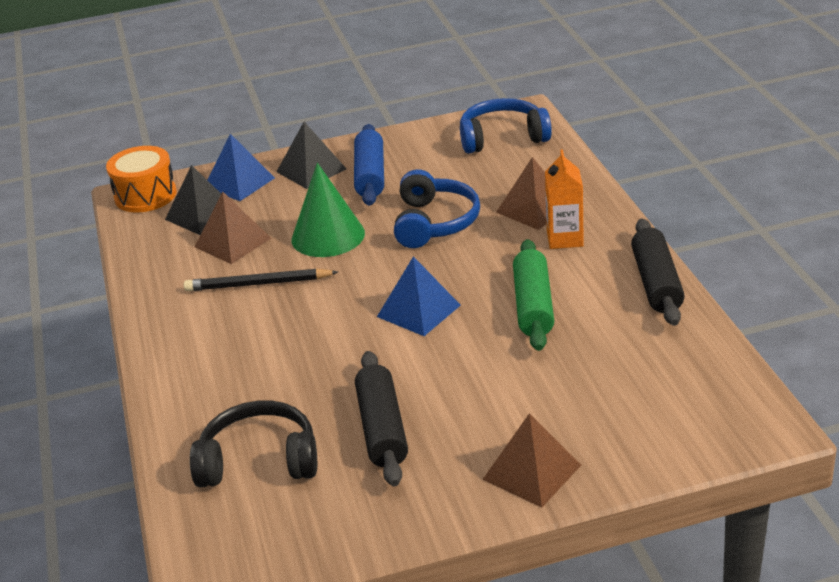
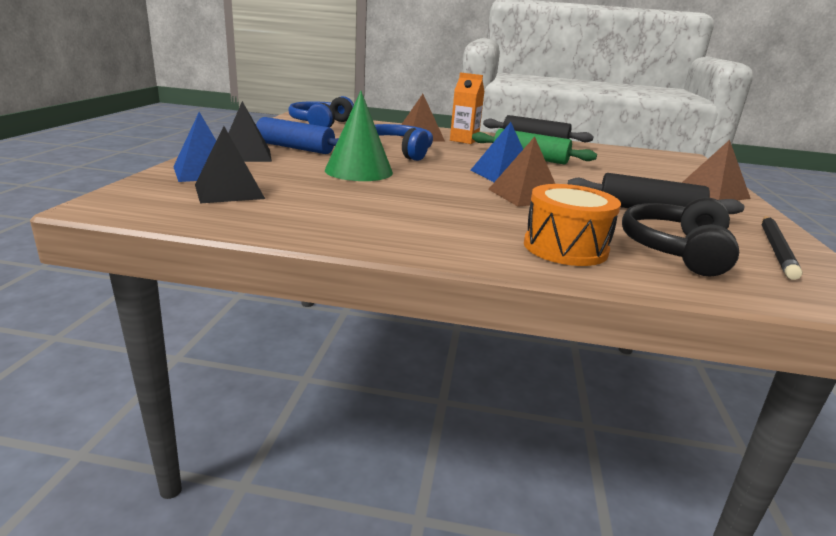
camera: 70 degrees left, 10 degrees down
orange drum [106,146,177,213] -> orange drum moved to [524,184,621,266]
black pencil [184,268,338,291] -> black pencil moved to [762,216,803,280]
brown pyramid [195,192,271,264] -> brown pyramid moved to [488,137,555,207]

